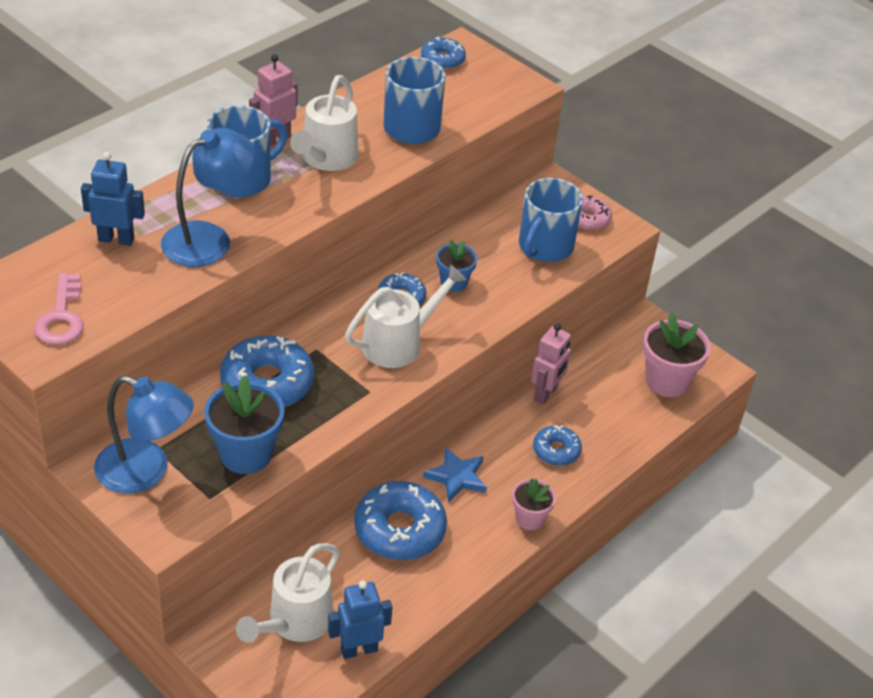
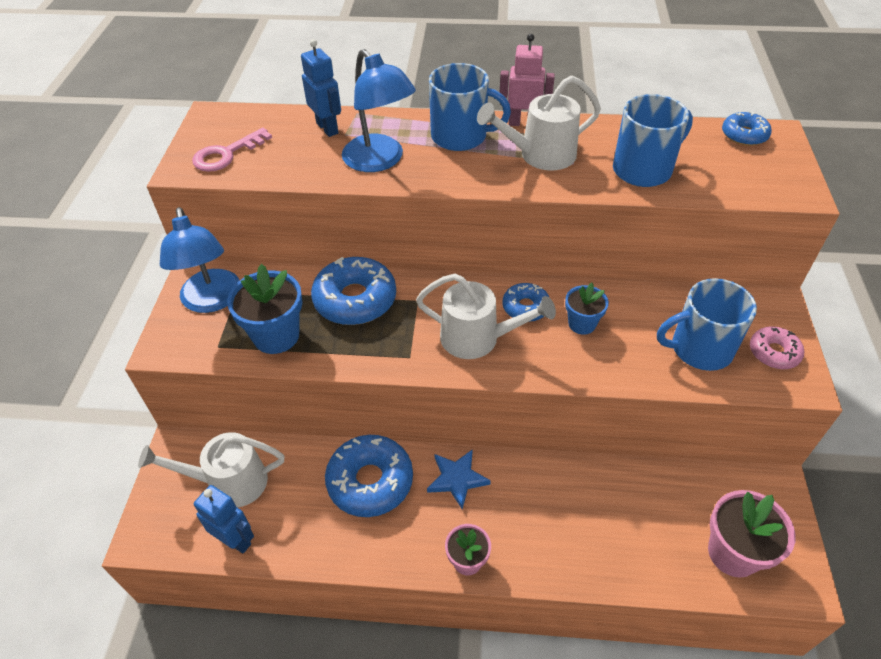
camera: 55 degrees right, 5 degrees up
blue lamp [161,128,256,267] -> blue lamp turned 45 degrees clockwise [342,49,416,172]
pink robot [531,324,571,404] -> none
blue donut [533,425,582,466] -> none

